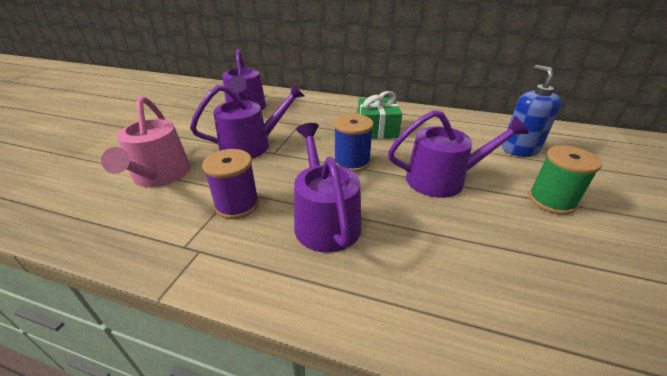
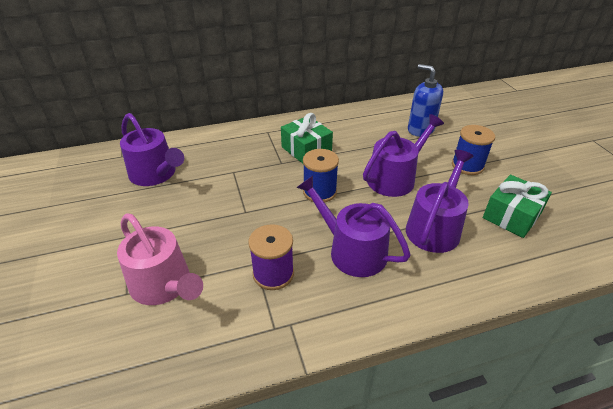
camera: 35 degrees left, 5 degrees up
purple watering can [190,84,305,158] -> purple watering can moved to [406,150,474,253]
green spool [529,145,602,215] -> blue spool [452,125,495,175]
none -> green gift [483,175,552,238]

